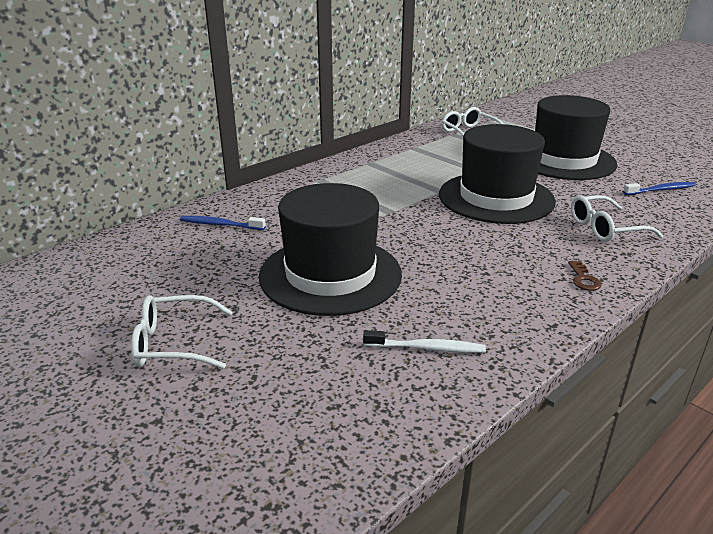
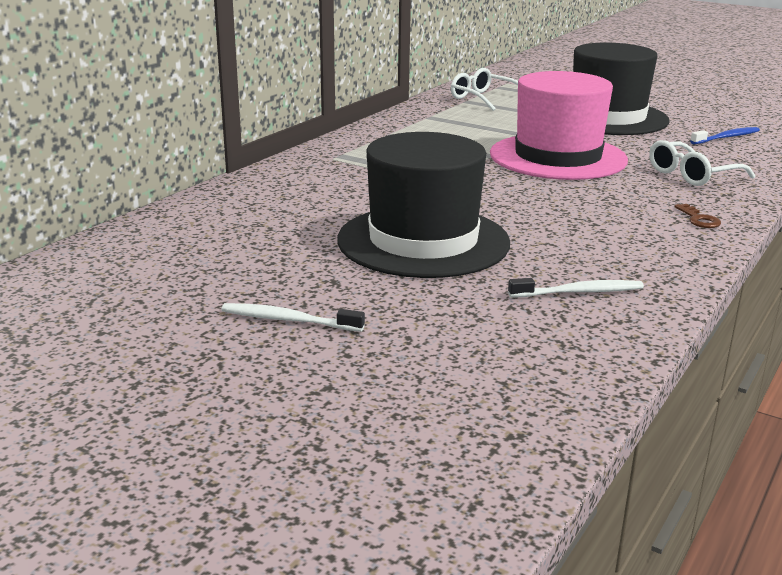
camera: 15 degrees left, 5 degrees down
white glasses [131,295,233,369] -> white toothbrush [222,303,365,332]
blue toothbrush [180,216,266,230] -> none
black hat [439,124,556,224] -> pink hat [490,71,628,180]

